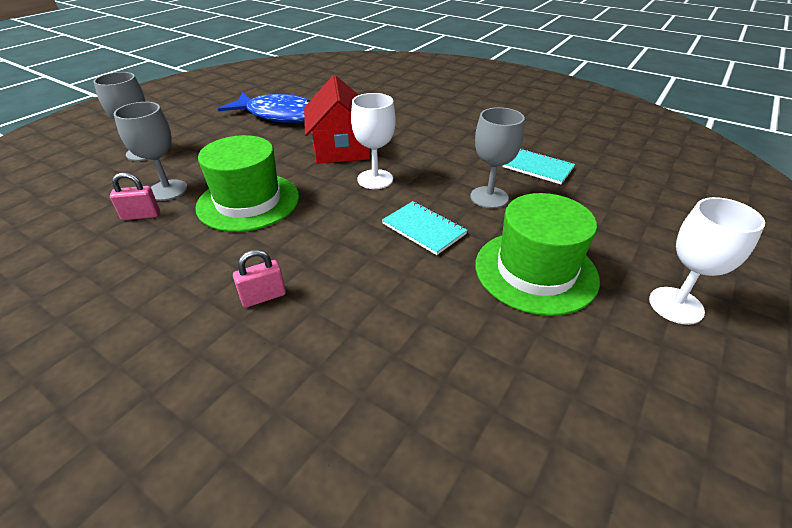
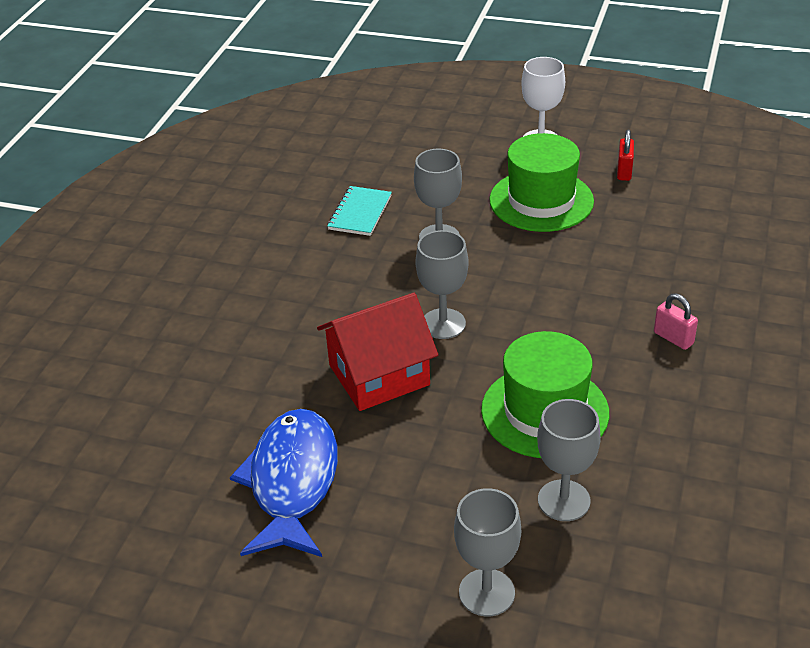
camera: 105 degrees left, 0 degrees up
pink padlock [110,172,160,220] -> none
white goblet [351,93,396,189] -> grey goblet [416,230,469,339]
turquoise notebook [382,201,468,255] -> none
none -> red padlock [617,130,634,181]

